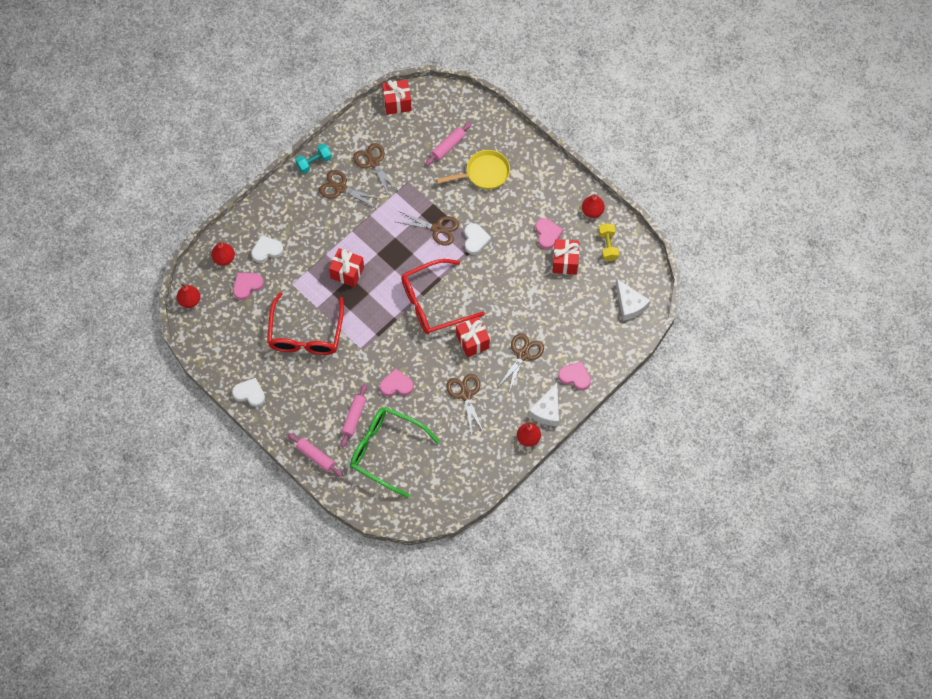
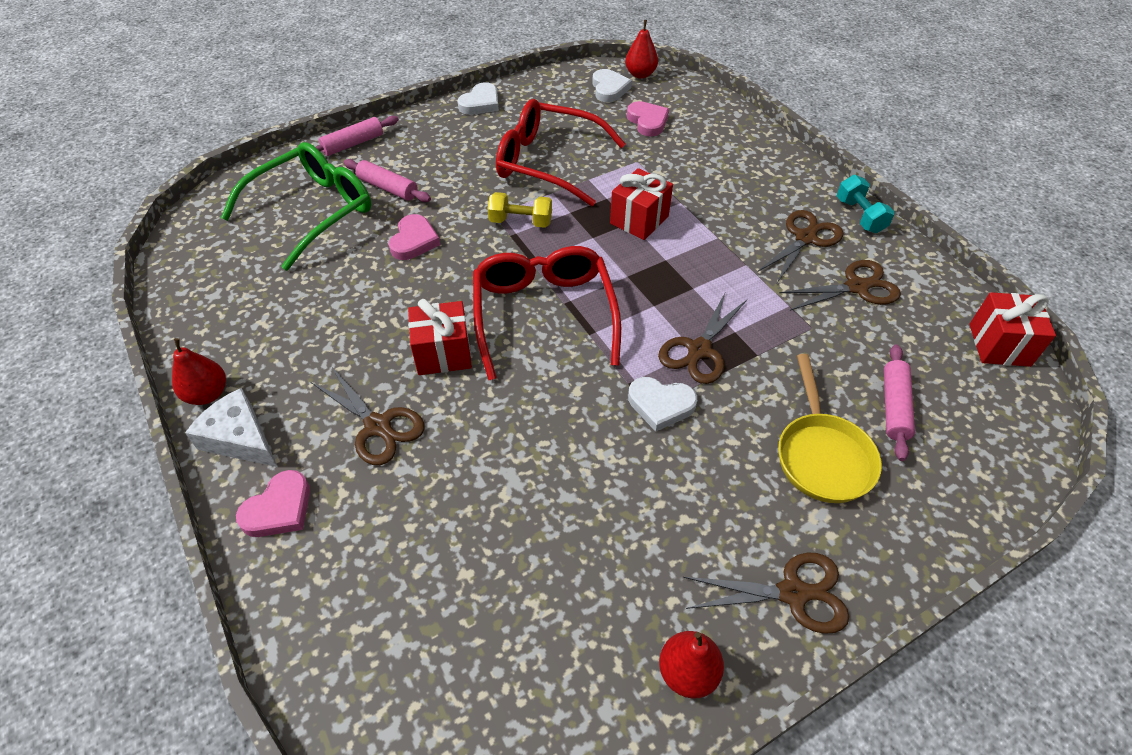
camera: 105 degrees right, 15 degrees down
red pear [211,242,235,266] -> none
white heart [251,235,284,263] -> white heart moved to [592,69,632,102]
pink rolling pin [425,122,472,166] -> pink rolling pin turned 45 degrees clockwise [884,344,915,461]
brown scissors [446,374,484,436] -> brown scissors moved to [683,552,849,634]
pink heart [536,218,563,249] -> none
red gift [553,239,580,275] -> none
yellow dumbbell [599,223,619,261] -> yellow dumbbell moved to [487,192,552,228]
white cheese [616,279,650,321] -> none

